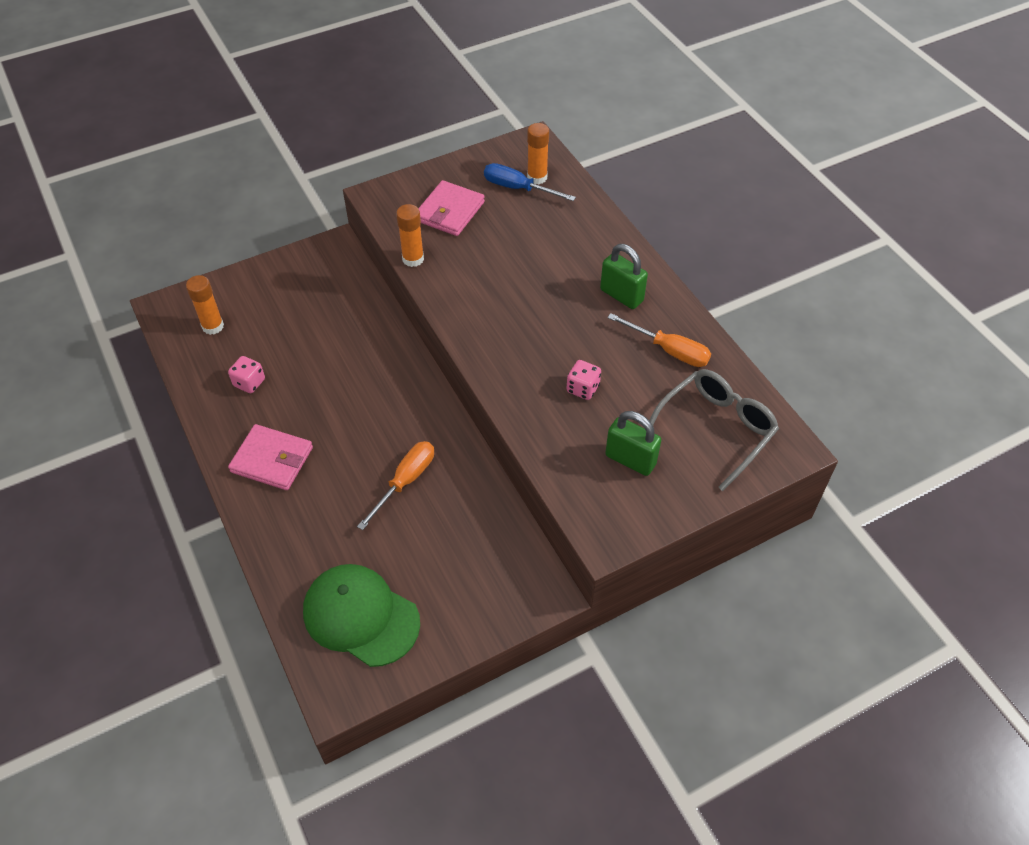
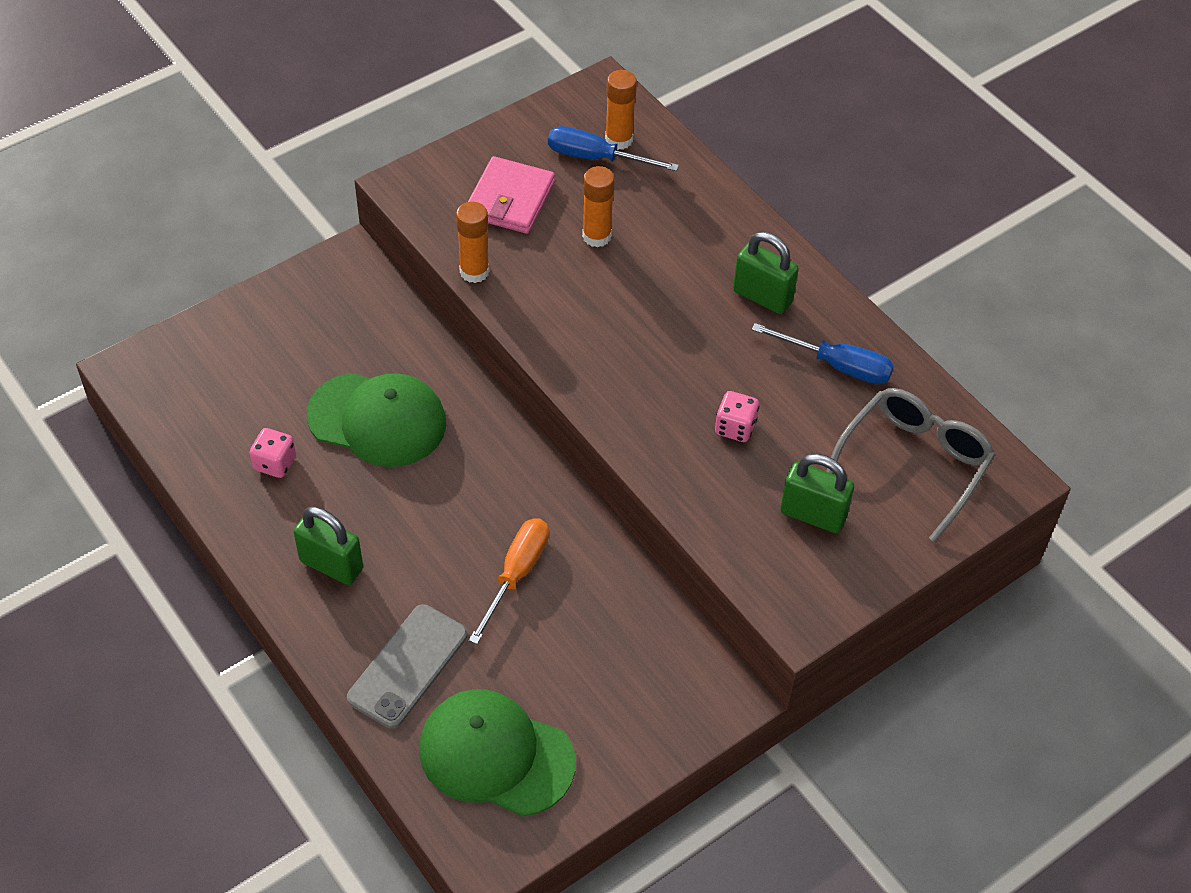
camera: 10 degrees left, 0 degrees up
orange glue stick [186,275,224,335] -> orange glue stick moved to [582,166,615,247]
pink wallet [228,424,313,490] -> green padlock [293,507,363,585]
orange screwdriver [607,313,711,367] -> blue screwdriver [752,323,894,384]
none -> green cap [307,373,446,467]
none -> grey phone [347,604,467,729]

